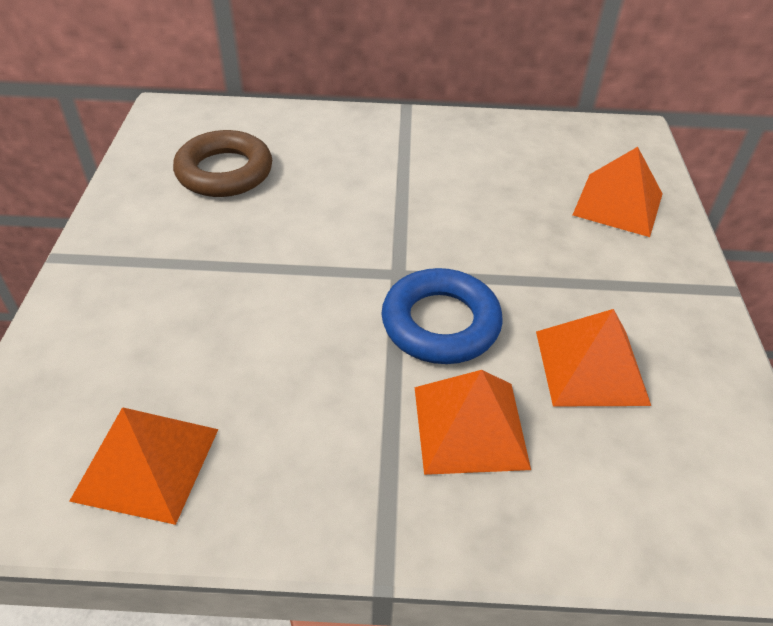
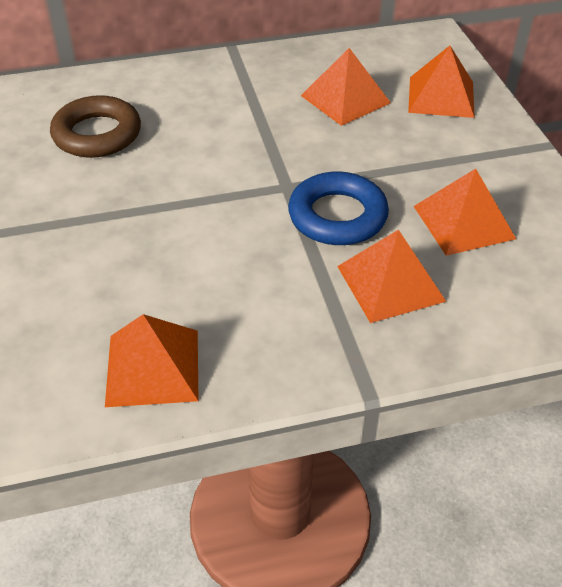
camera: 15 degrees left, 0 degrees up
none -> orange pyramid [301,48,391,126]

